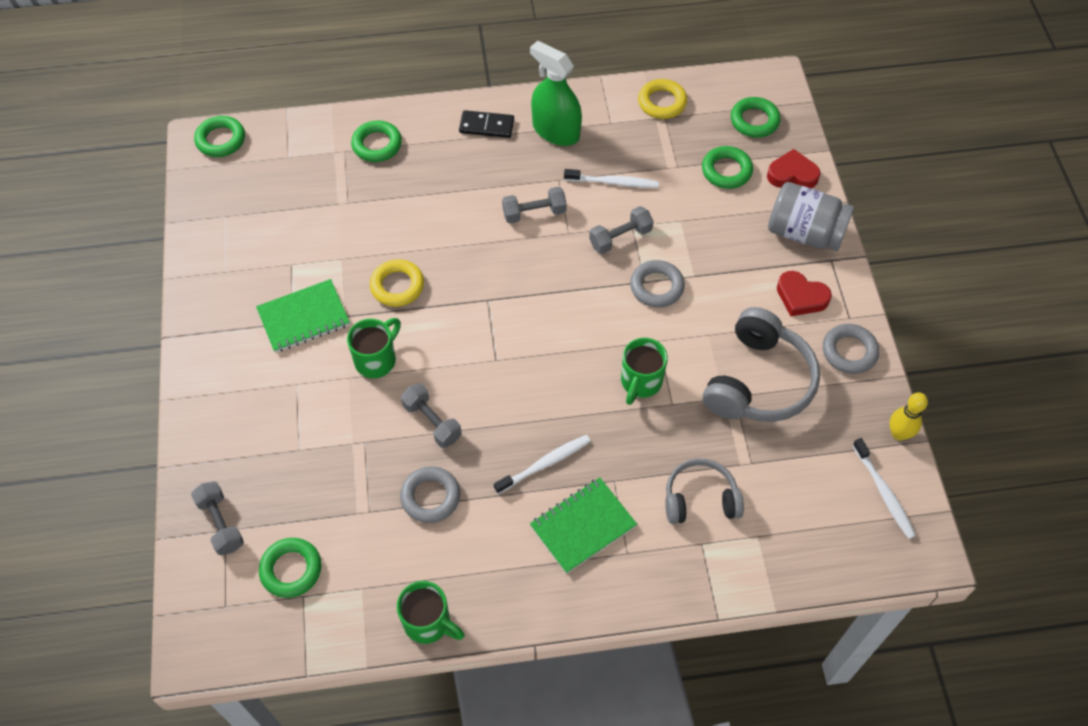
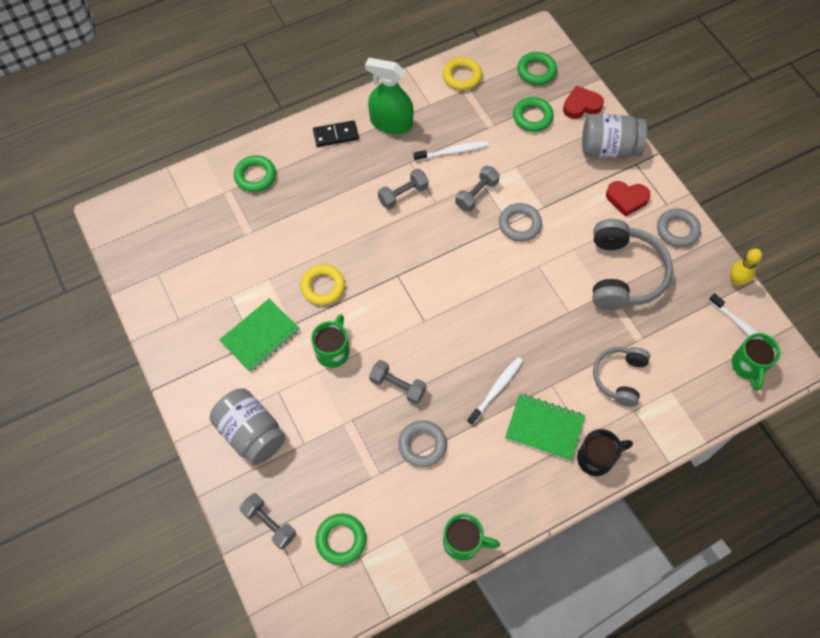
camera: 20 degrees left, 5 degrees up
green ring [194,116,245,157] -> none
green notebook [530,478,637,574] -> green notebook turned 75 degrees clockwise [505,394,585,461]
green mug [621,338,668,405] -> green mug moved to [732,333,780,390]
grey headphones [665,459,744,524] -> grey headphones turned 45 degrees counterclockwise [593,347,650,407]
none -> grey jar [210,388,286,465]
none -> black mug [577,429,633,476]

